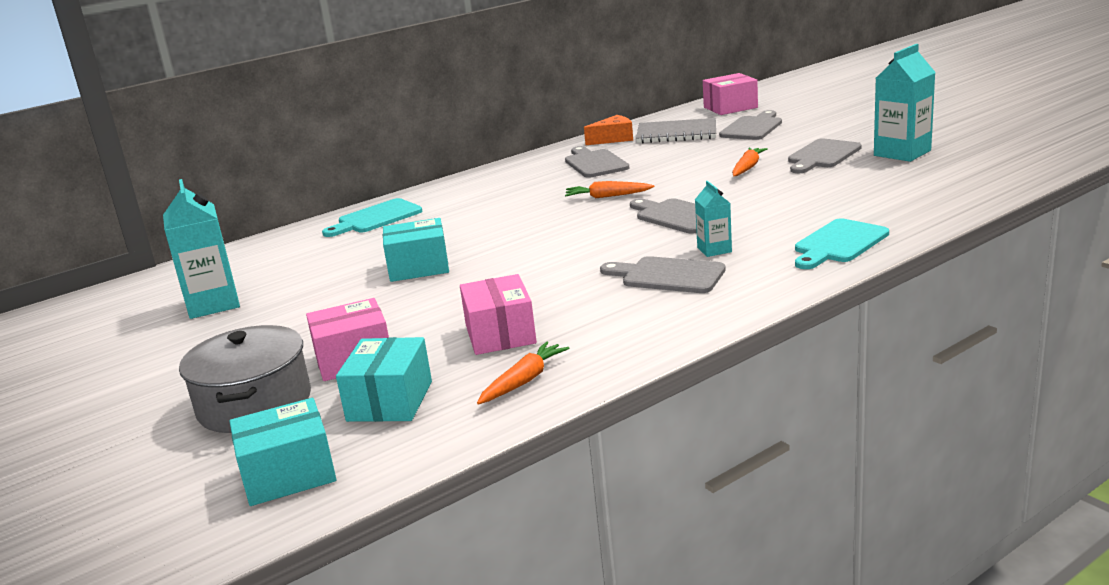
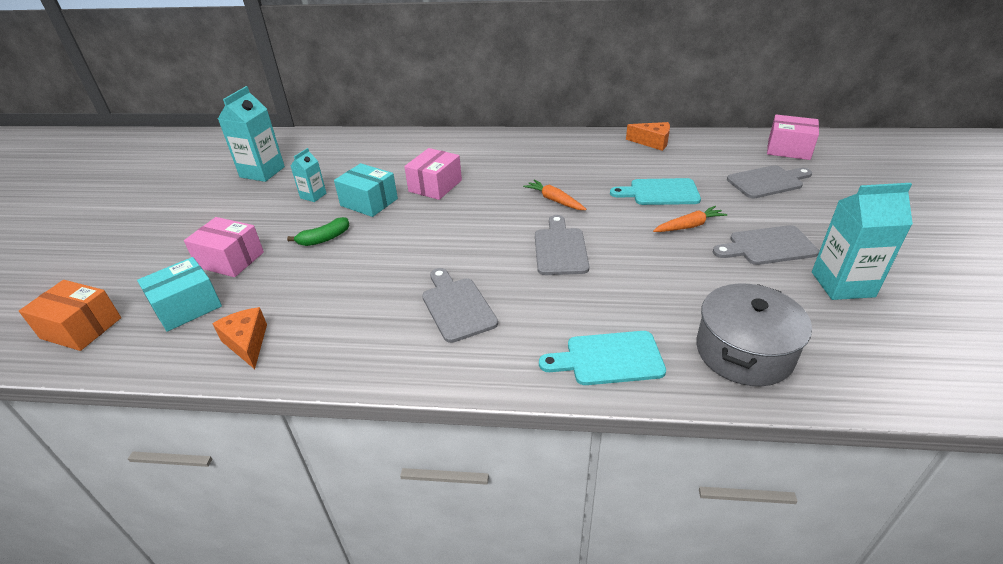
camera: 40 degrees right, 15 degrees up
grey pot [179,325,311,433] -> grey pot moved to [696,283,812,386]
turquoise box [229,398,336,506] -> orange box [19,280,121,351]
turquoise cutting board [322,198,422,237] -> turquoise cutting board moved to [610,178,701,205]
pink box [460,274,537,355] -> pink box moved to [404,148,462,200]
orange carrot [477,342,570,405] -> orange cheese [212,307,267,369]
grey cutting board [565,146,629,178] -> none
grey notebook [636,118,716,143] -> none
turquoise carton [695,181,732,257] -> turquoise carton moved to [291,148,327,202]
none -> green banana [287,217,349,246]

